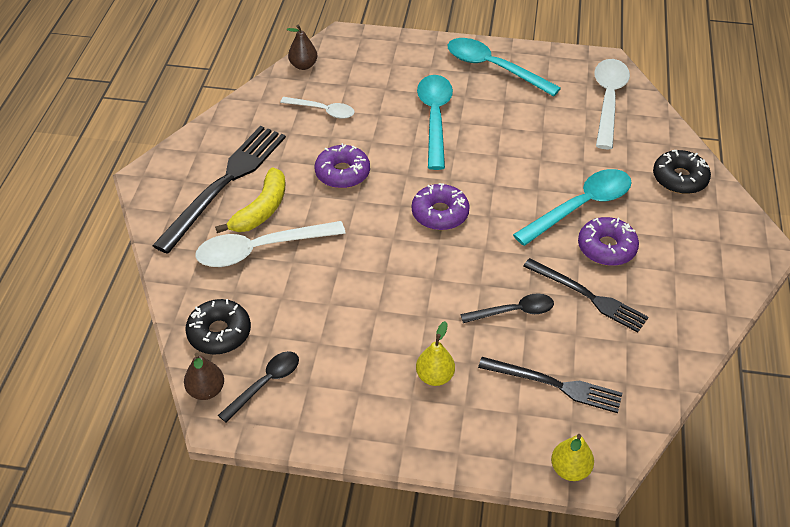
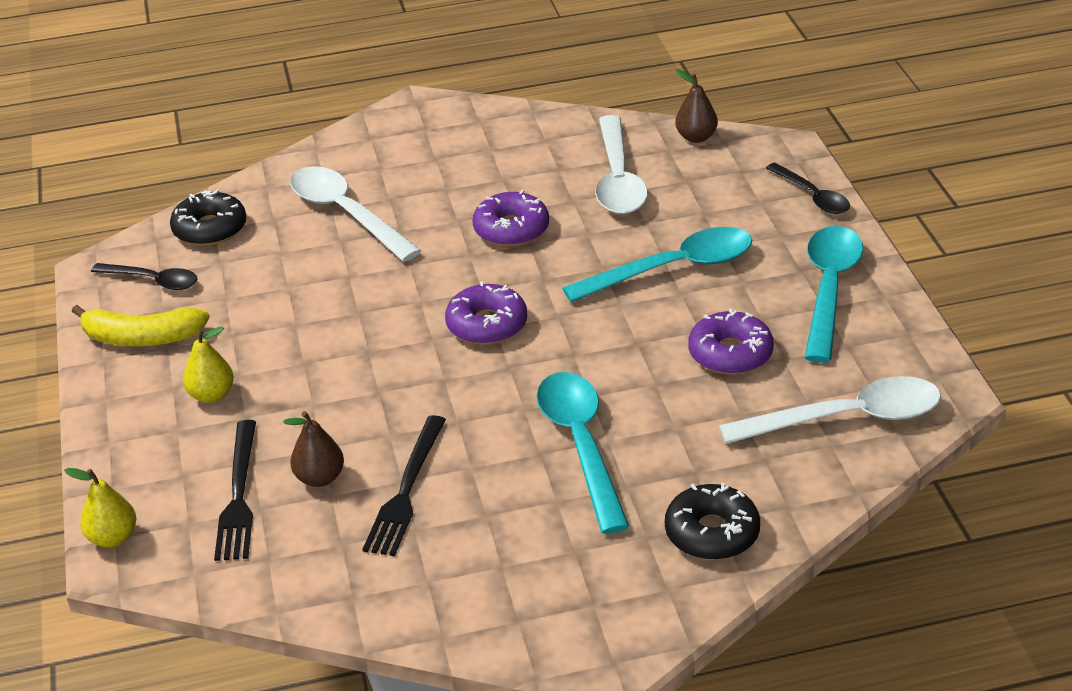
camera: 70 degrees right, 10 degrees down
black fork [152,126,286,254] -> none
brown pear [184,353,224,400] -> brown pear moved to [283,411,344,487]
yellow banana [215,167,285,233] -> yellow banana moved to [72,305,210,346]
white spoon [280,97,355,119] -> white spoon [595,115,648,214], size x1.68
black spoon [461,294,554,323] -> black spoon moved to [766,163,850,214]
turquoise spoon [513,169,632,246] -> turquoise spoon turned 135 degrees counterclockwise [537,372,630,534]
purple donut [578,217,639,266] -> purple donut moved to [688,309,774,375]

